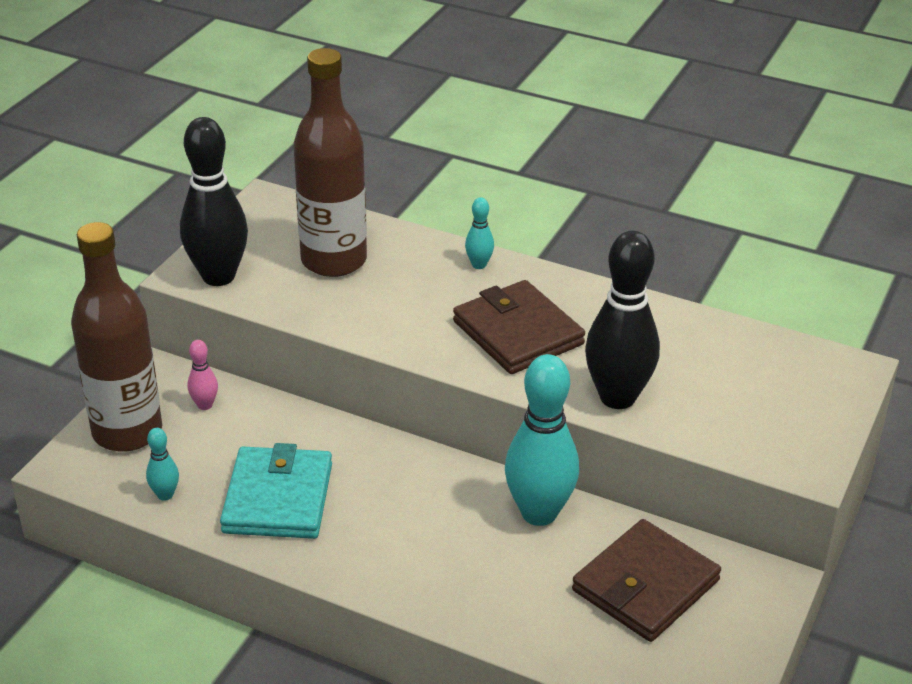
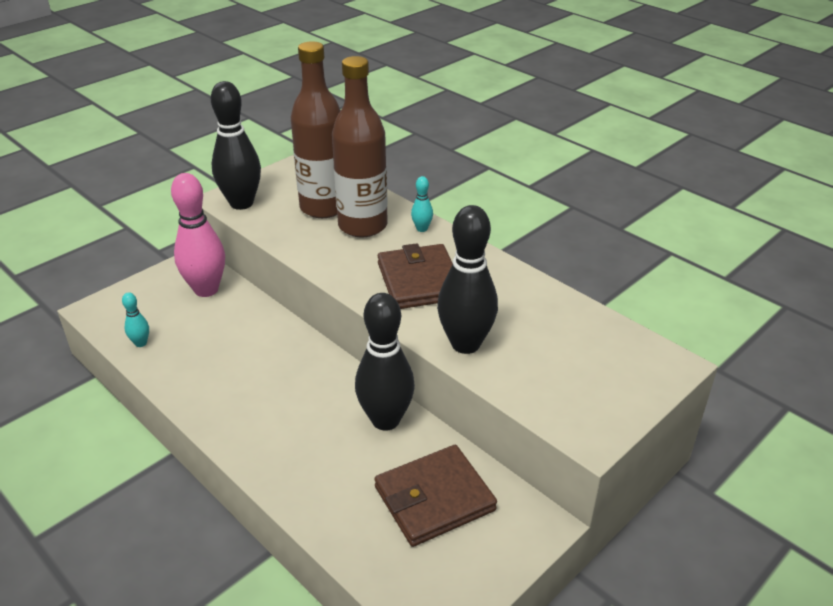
camera: 20 degrees right, 0 degrees up
brown bottle [71,222,162,452] -> brown bottle moved to [332,56,388,237]
pink bowling pin [188,340,218,410] -> pink bowling pin [171,173,225,297], size x2.25
turquoise wallet [220,443,332,539] -> none
turquoise bowling pin [505,354,579,526] -> black bowling pin [355,293,415,431]

